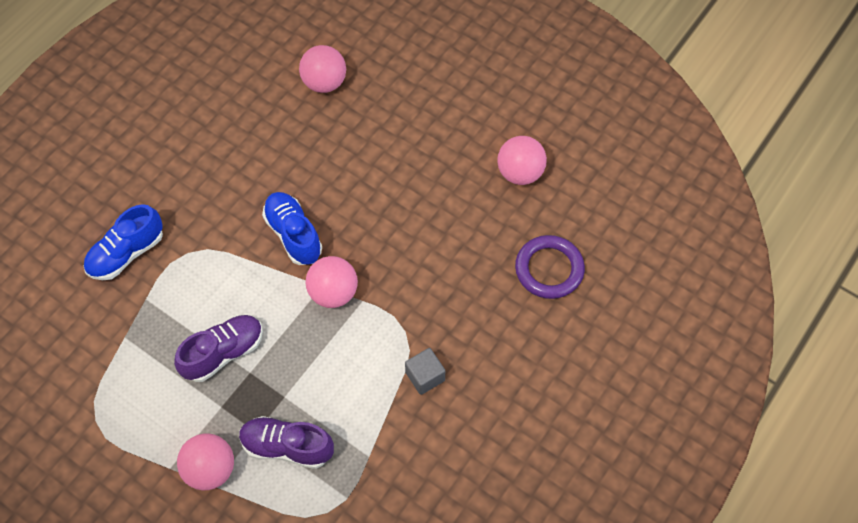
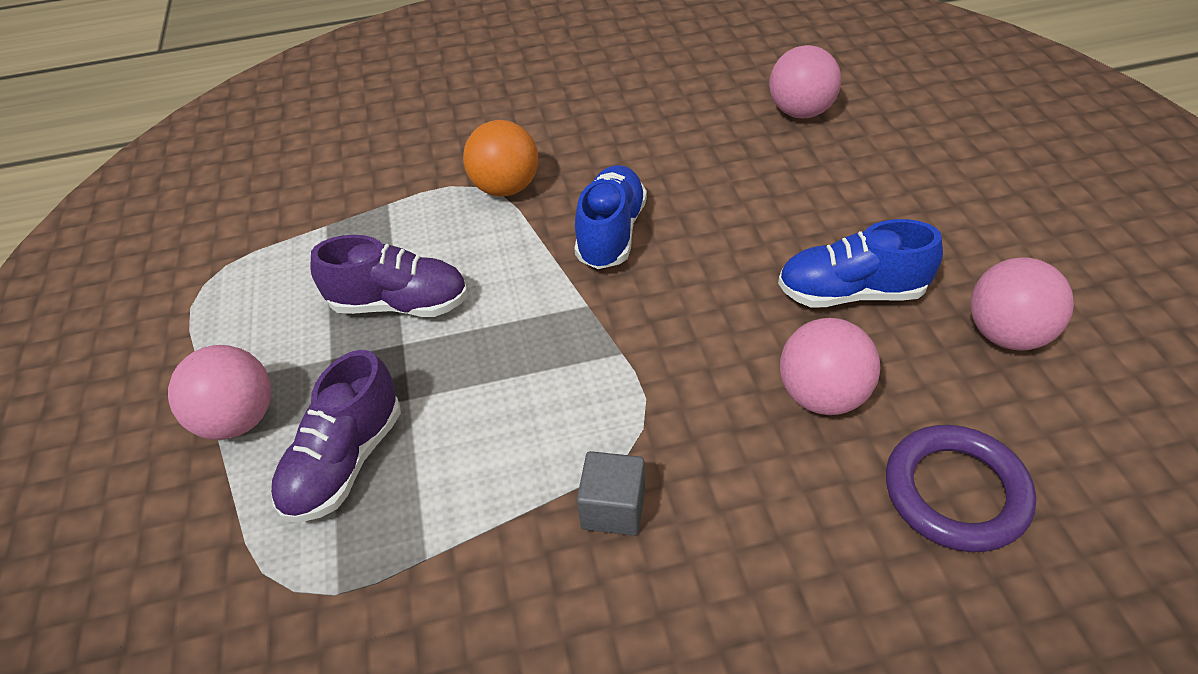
camera: 45 degrees right, 15 degrees down
blue shoe [84,204,163,280] -> blue shoe moved to [778,219,943,308]
purple shoe [239,416,334,469] -> purple shoe turned 120 degrees counterclockwise [271,350,401,522]
pink ball [305,256,358,308] -> pink ball moved to [780,318,880,415]
none -> orange ball [463,120,538,197]

